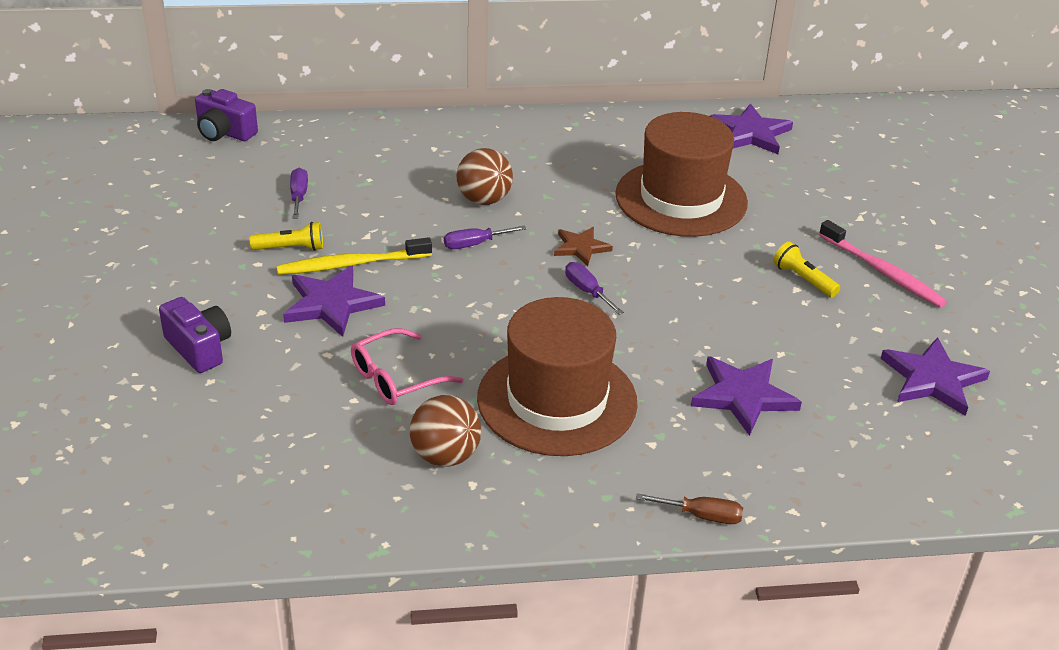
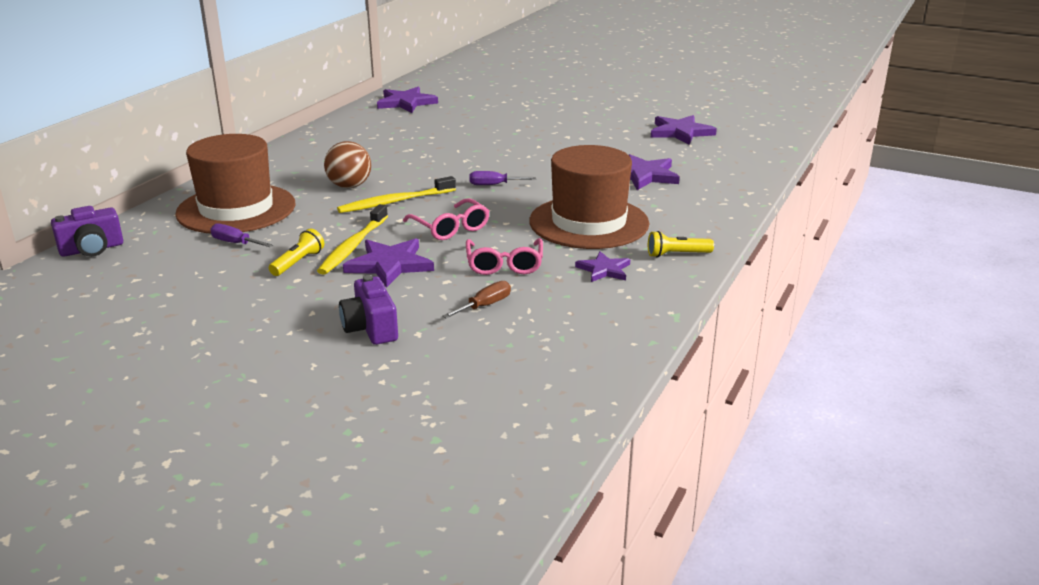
camera: 55 degrees left, 10 degrees down
purple camera [159,297,231,373] -> purple camera turned 105 degrees counterclockwise [339,275,398,345]
brown ball [410,395,481,467] -> purple star [575,251,630,282]
purple screwdriver [444,226,526,249] -> yellow toothbrush [337,176,456,213]
brown star [554,227,613,266] -> none
brown hat [615,112,748,237] -> brown hat moved to [175,134,296,233]
brown screwdriver [636,493,743,524] -> brown screwdriver moved to [442,281,511,318]
yellow flashlight [773,242,840,297] -> yellow flashlight moved to [648,231,714,258]
pink toothbrush [819,220,947,308] -> none
none -> pink glasses [403,198,489,240]

